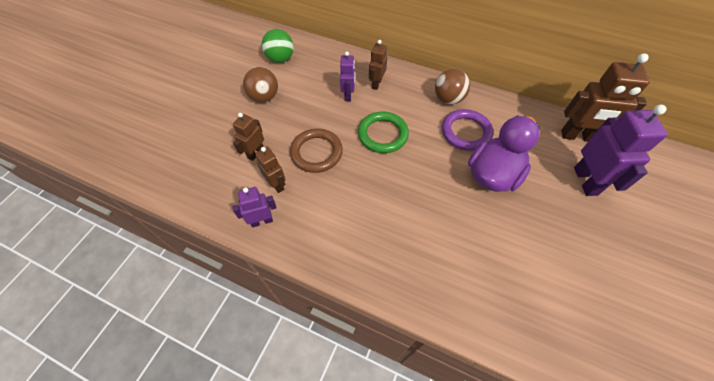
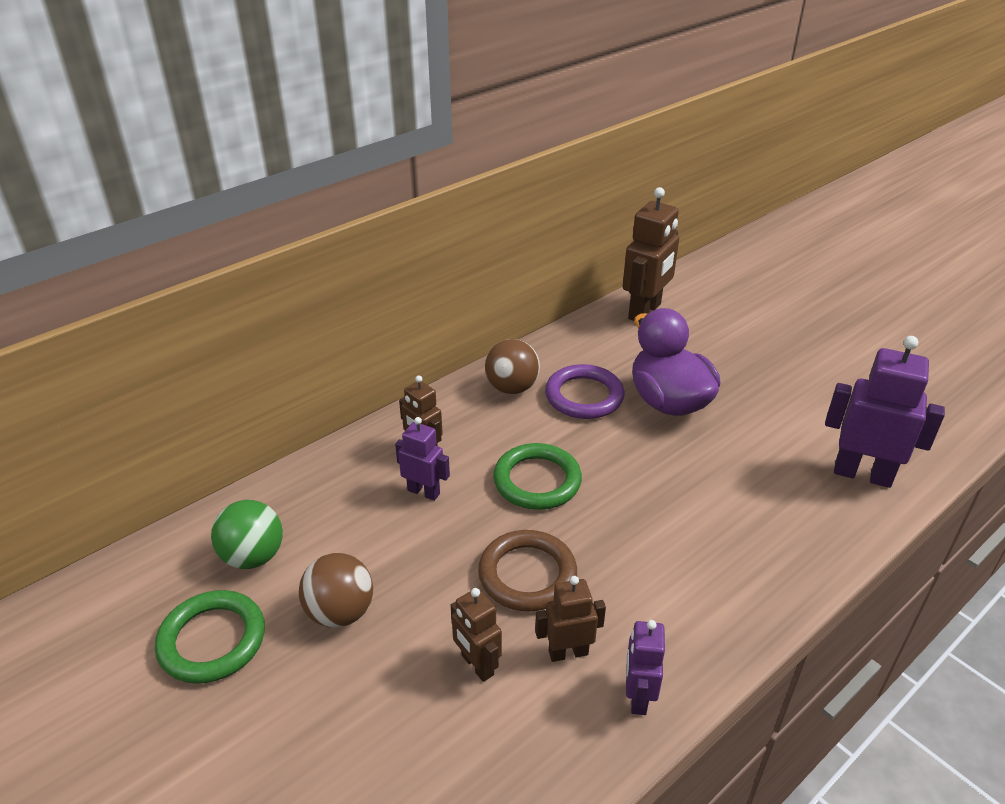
camera: 65 degrees left, 20 degrees down
purple robot [574,105,668,196] -> purple robot moved to [825,336,945,488]
none -> green ring [155,590,265,684]

